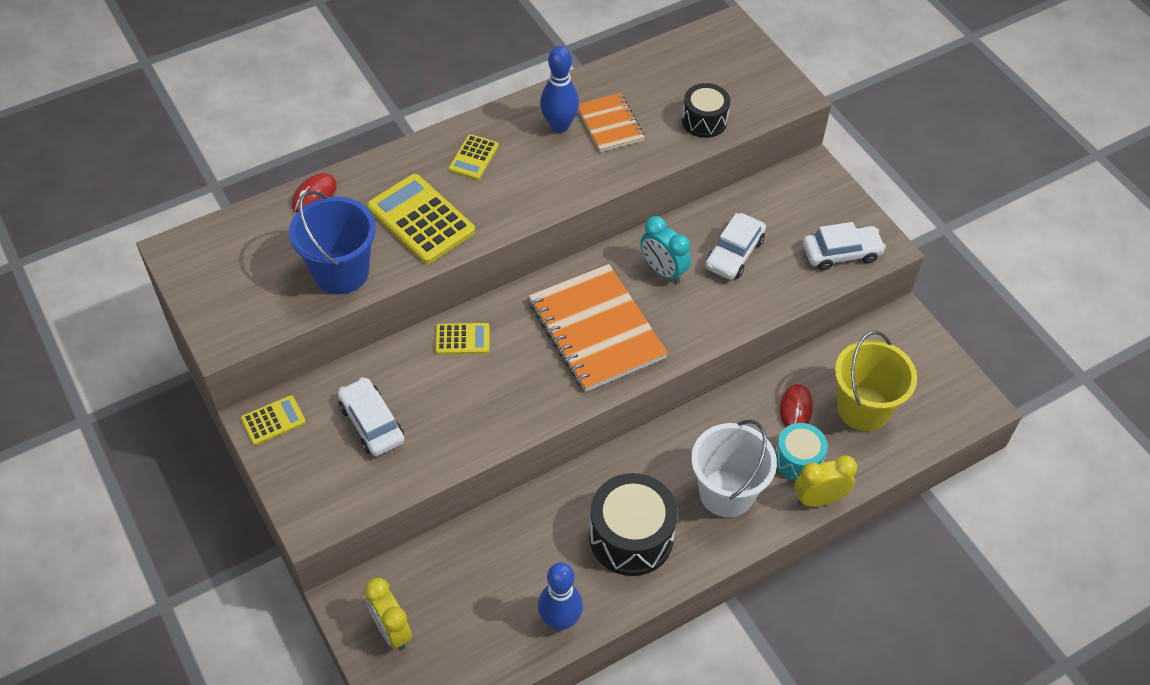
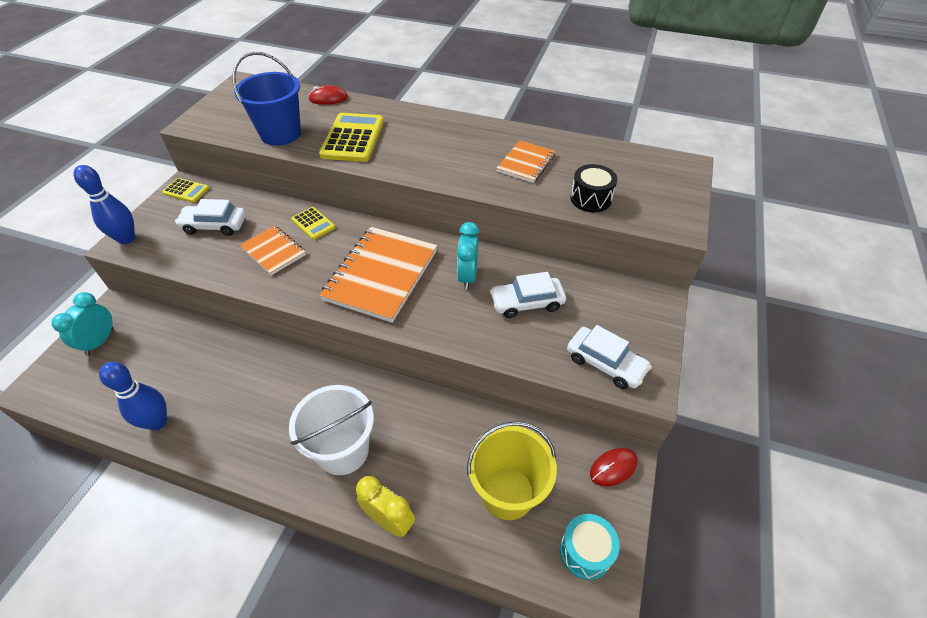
camera: 50 degrees right, 5 degrees down
white car [338,377,405,456] -> white car turned 105 degrees counterclockwise [175,199,246,236]
yellow clock [365,578,412,650] -> turquoise clock [51,292,113,356]
yellow calculator [449,134,499,180] -> none
blue bowling pin [540,46,579,133] -> blue bowling pin moved to [73,165,135,244]
black drum [589,473,678,576] -> none
turquoise drum [775,423,828,481] -> turquoise drum moved to [560,514,620,580]
red mouse [780,384,813,427] -> red mouse moved to [590,448,638,487]
none -> orange notebook [240,225,306,275]

